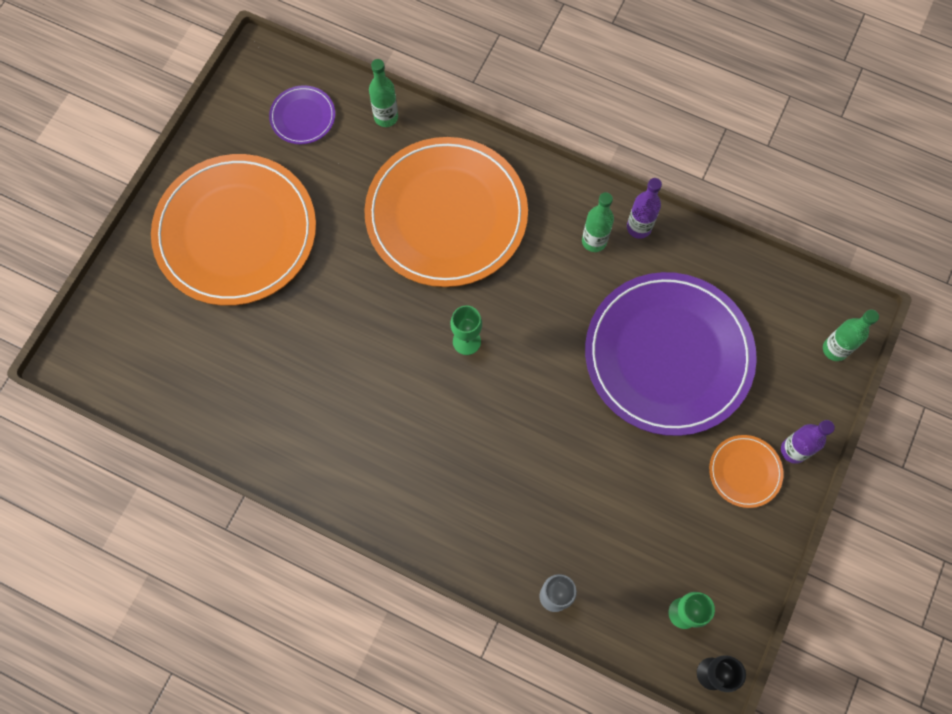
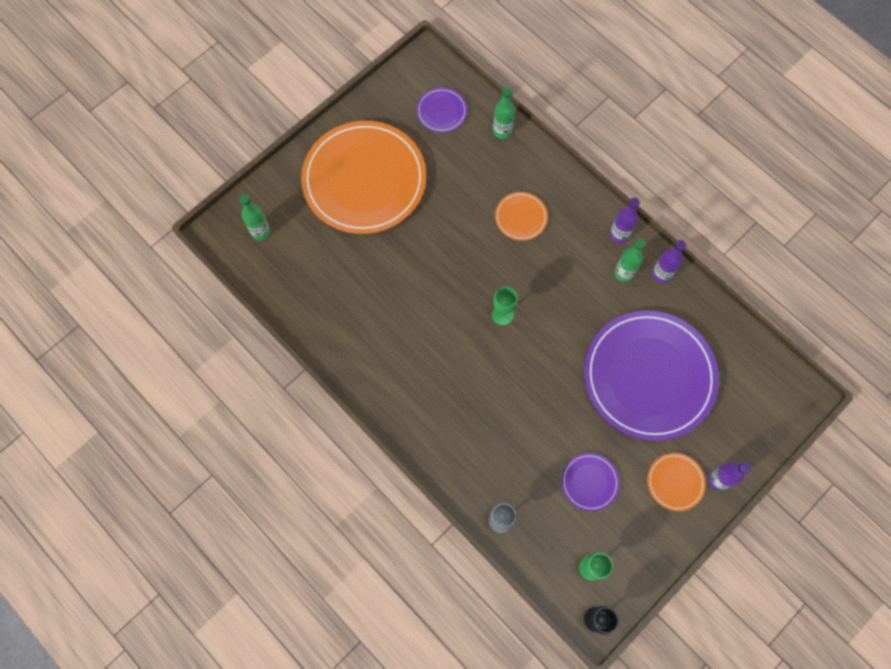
camera: 20 degrees right, 0 degrees up
orange plate [364,137,528,287] -> orange plate [495,192,548,241], size x0.42
green bottle [823,309,879,361] -> green bottle moved to [239,194,270,240]
none -> purple plate [561,453,620,511]
none -> purple bottle [610,197,640,243]

